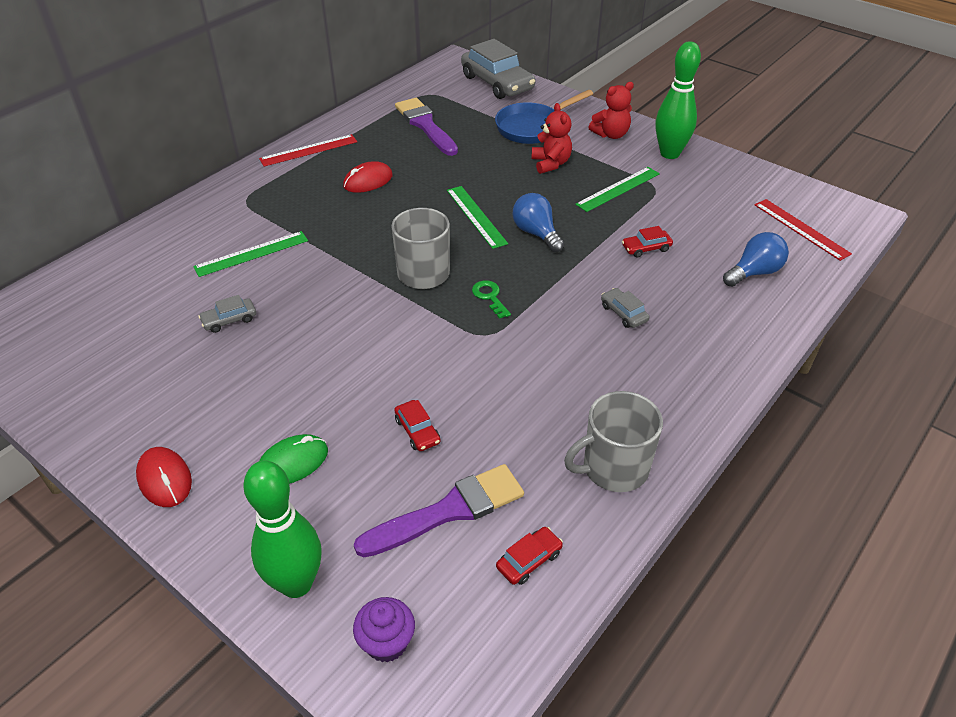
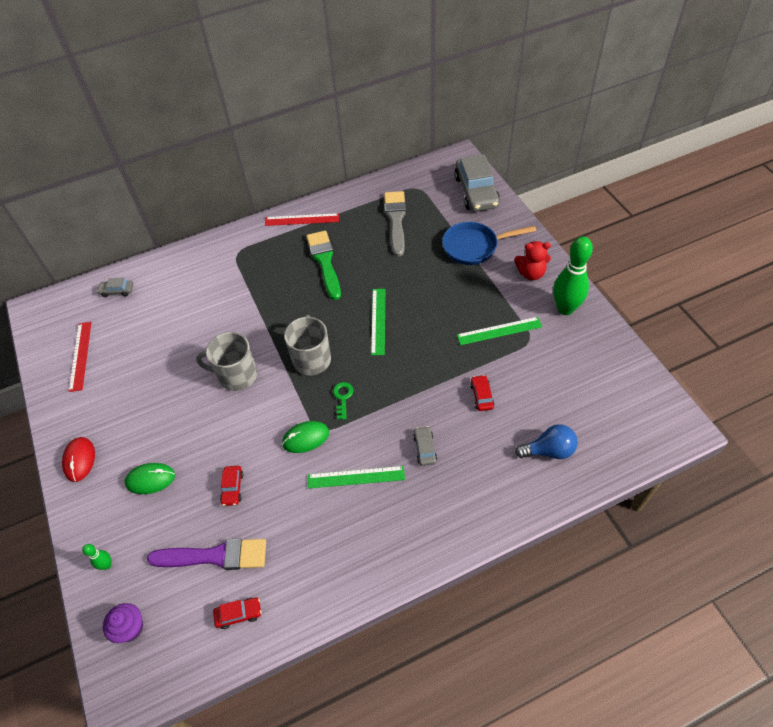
camera: 30 degrees right, 10 degrees up
green ruler [193,231,308,277] -> green ruler moved to [308,466,405,489]
grey car [198,295,256,333] -> grey car moved to [97,277,133,297]
green bowling pin [243,461,322,598] -> green bowling pin [82,544,112,570], size x0.44
red mouse [343,161,393,193] -> green brush [306,231,341,300]
purple brush [395,98,458,156] -> grey brush [384,191,406,257]
blue light bulb [512,193,564,252] -> none
red teddy bear [532,103,572,174] -> none
grey mug [564,391,663,492] -> grey mug moved to [196,332,257,391]
red car [622,226,673,258] -> red car turned 75 degrees clockwise [470,375,494,411]
red ruler [755,199,852,261] -> red ruler moved to [68,322,91,392]
none -> green mouse [282,421,329,453]

